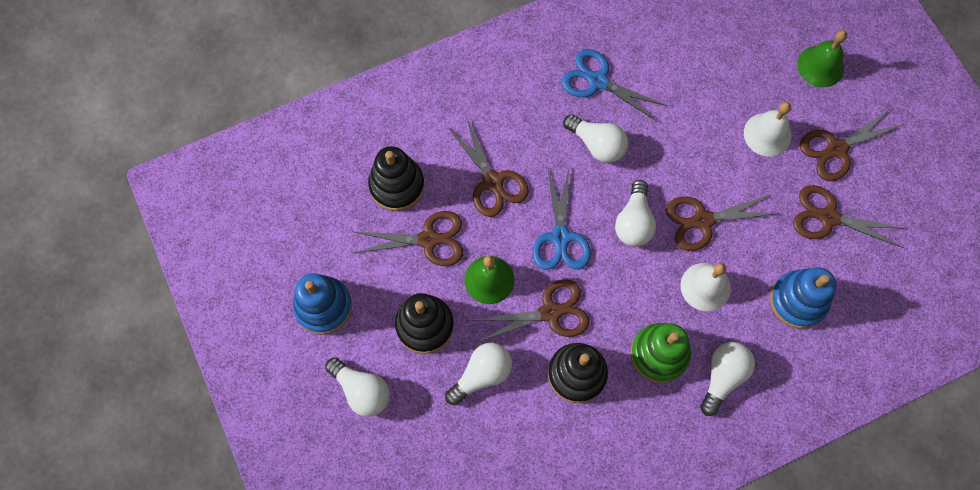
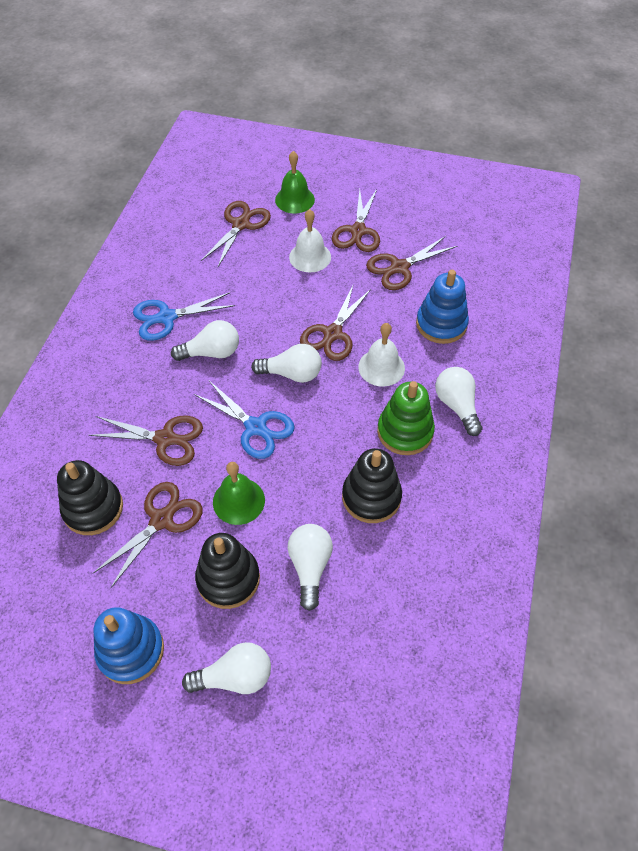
camera: 50 degrees left, 15 degrees down
brown scissors [476,279,590,342] -> brown scissors moved to [201,201,271,267]
white light bulb [615,180,656,247] -> white light bulb turned 45 degrees counterclockwise [251,344,322,383]

